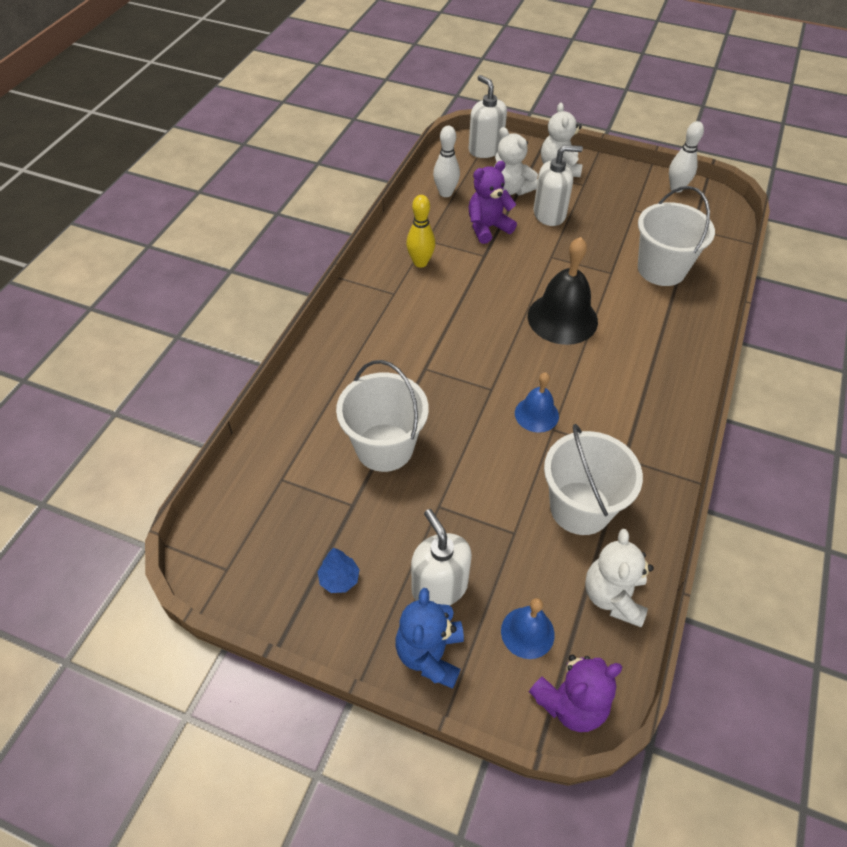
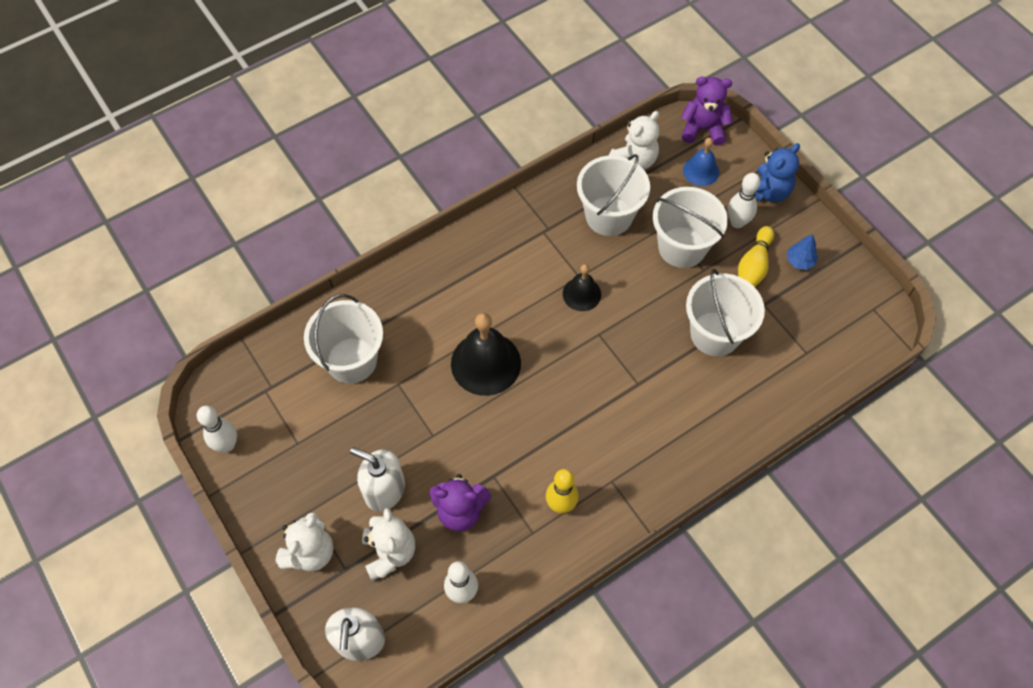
camera: 145 degrees left, 10 degrees up
white soap dispenser [411,509,472,606] -> white bowling pin [728,173,760,228]
blue bell [515,373,559,433] -> black bell [563,264,601,311]
none -> white bucket [653,187,728,268]
none -> yellow bowling pin [738,226,774,287]

